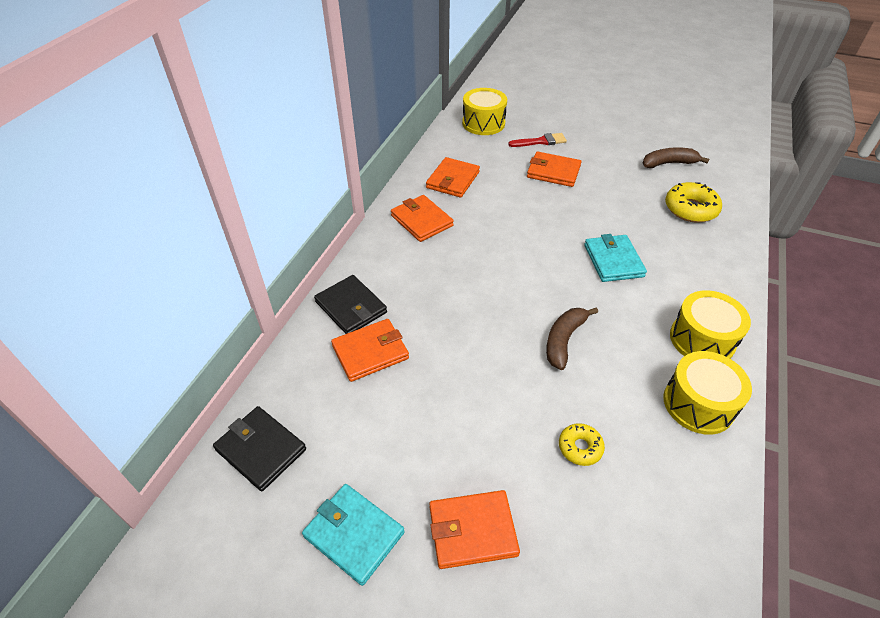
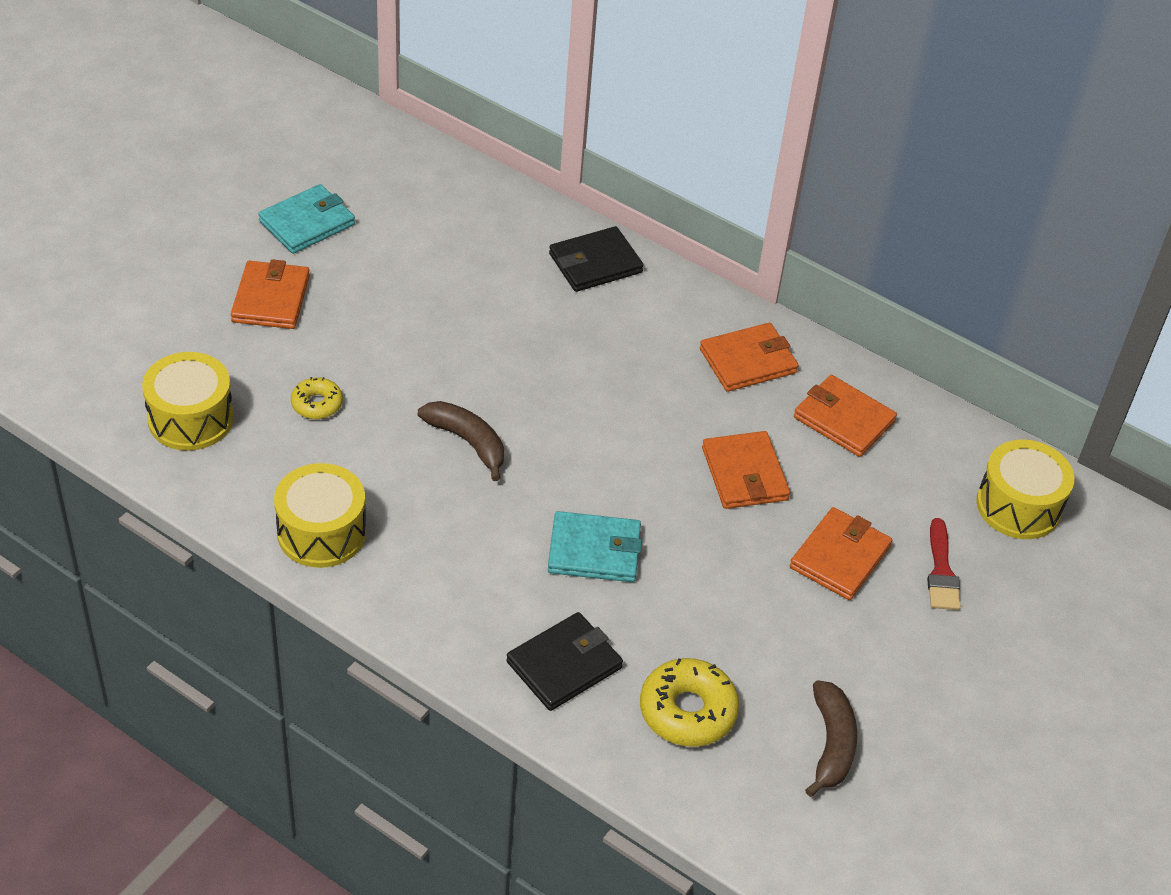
camera: 100 degrees right, 0 degrees up
black wallet [213,406,306,492] -> black wallet moved to [506,612,623,711]
orange wallet [331,319,409,382] -> orange wallet moved to [702,431,790,509]
yellow drum [670,290,751,359] -> yellow drum moved to [142,352,234,451]

